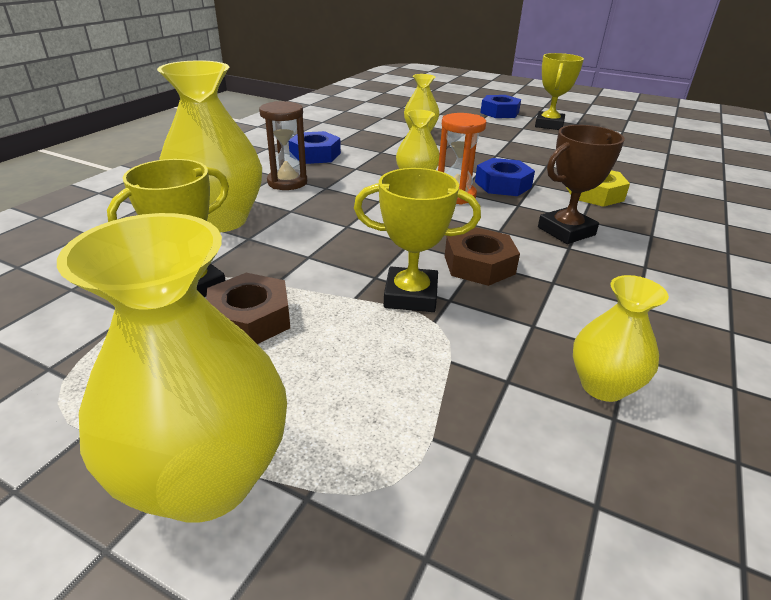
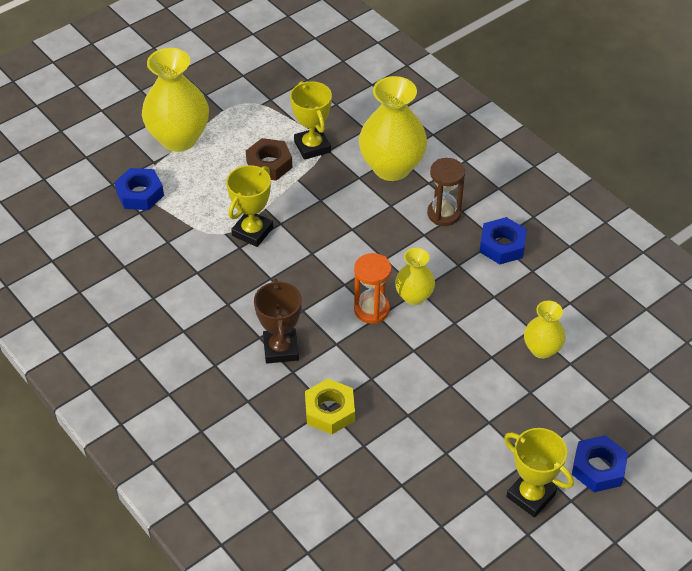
camera: 115 degrees right, 15 degrees up
brown nut [445,227,520,286] -> none
blue nut [475,158,535,196] -> blue nut moved to [114,168,164,210]
yellow vase [573,275,669,402] -> none

